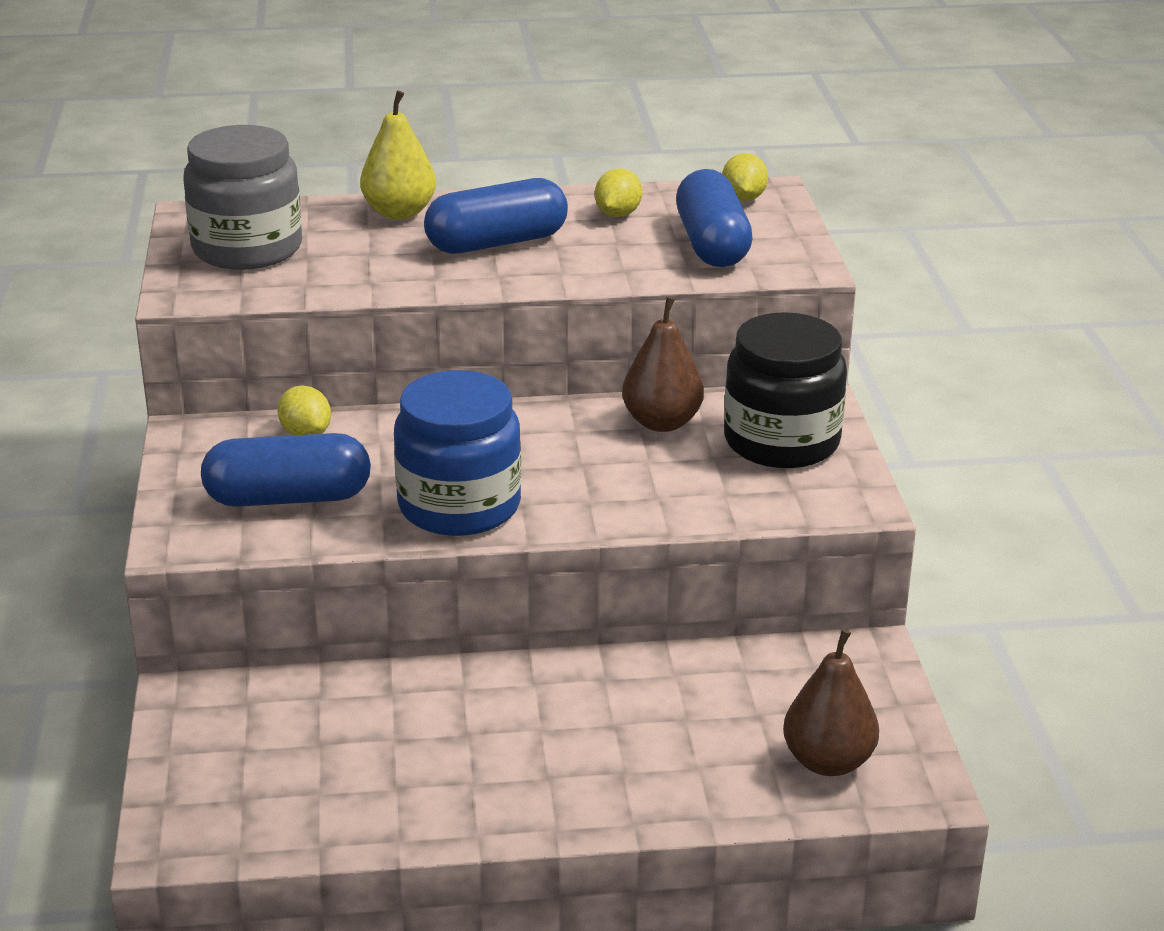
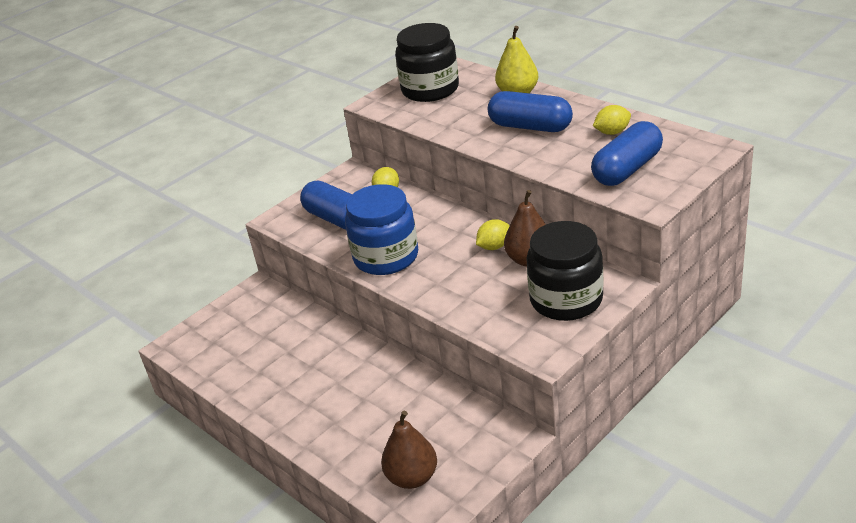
camera: 55 degrees right, 5 degrees up
grey jar [183,125,302,270] -> black jar [395,23,459,102]
yellow lemon [722,153,768,201] -> yellow lemon moved to [476,219,510,250]

